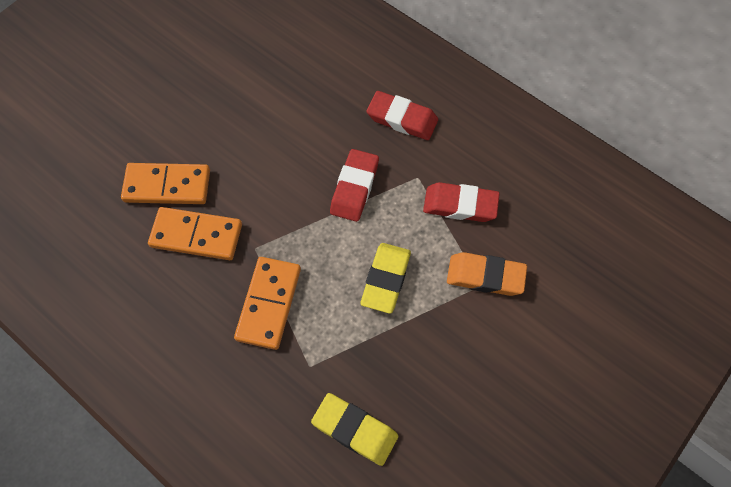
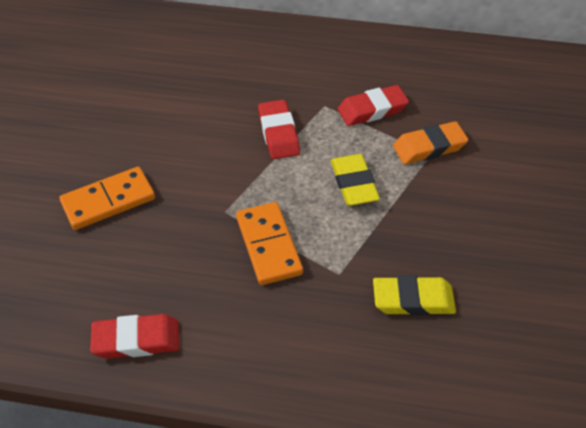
camera: 30 degrees left, 15 degrees down
orange domino [148,207,242,260] -> none
red eraser [366,91,438,140] -> red eraser moved to [90,314,179,359]

